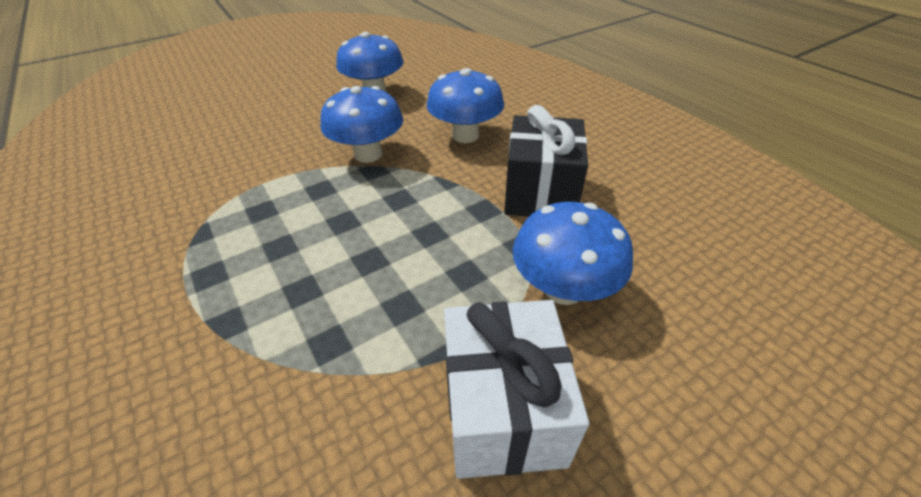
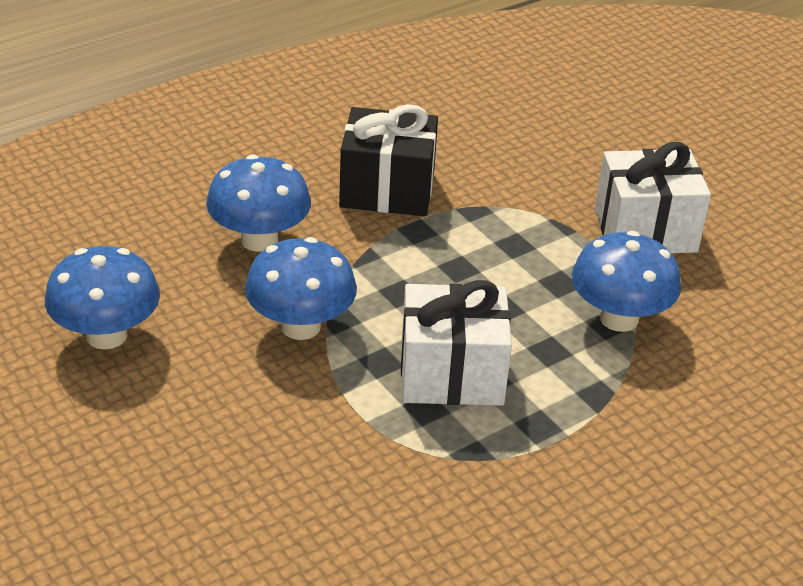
camera: 95 degrees left, 5 degrees down
blue mushroom [513,202,633,305] -> blue mushroom moved to [571,231,681,332]
none -> white gift [401,280,512,406]

